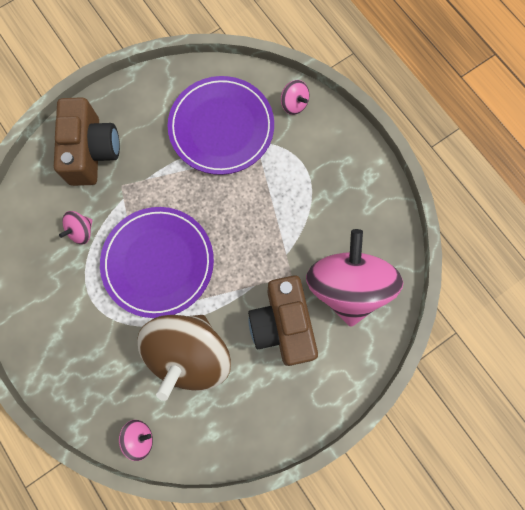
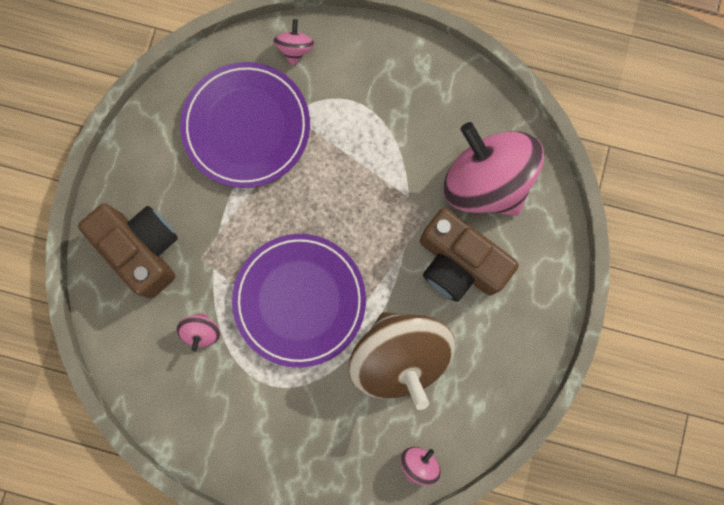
camera: 40 degrees left, 5 degrees up
pink spinning top [281,80,309,115] -> pink spinning top turned 90 degrees counterclockwise [273,19,315,66]

